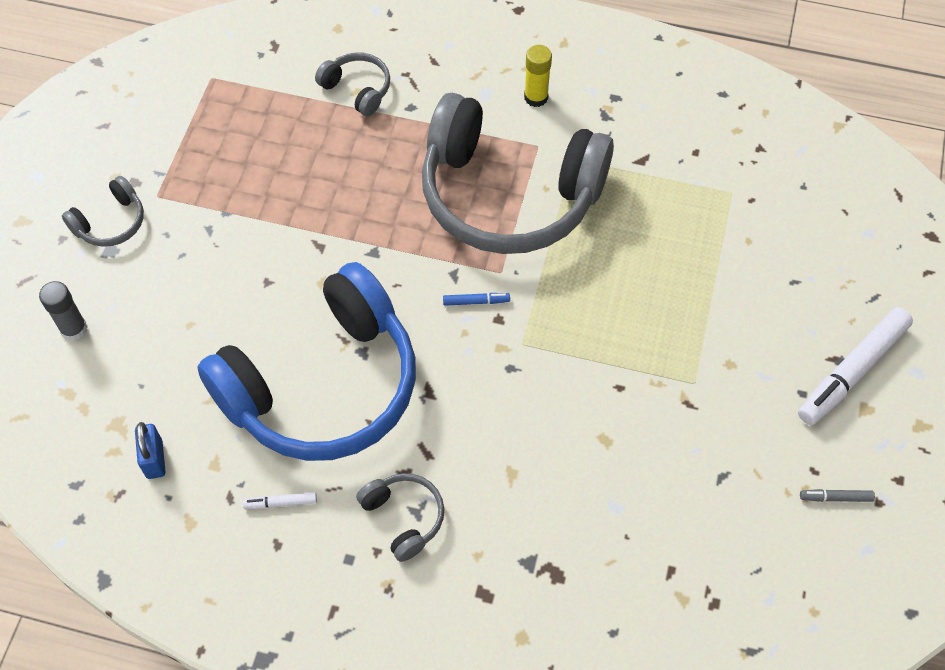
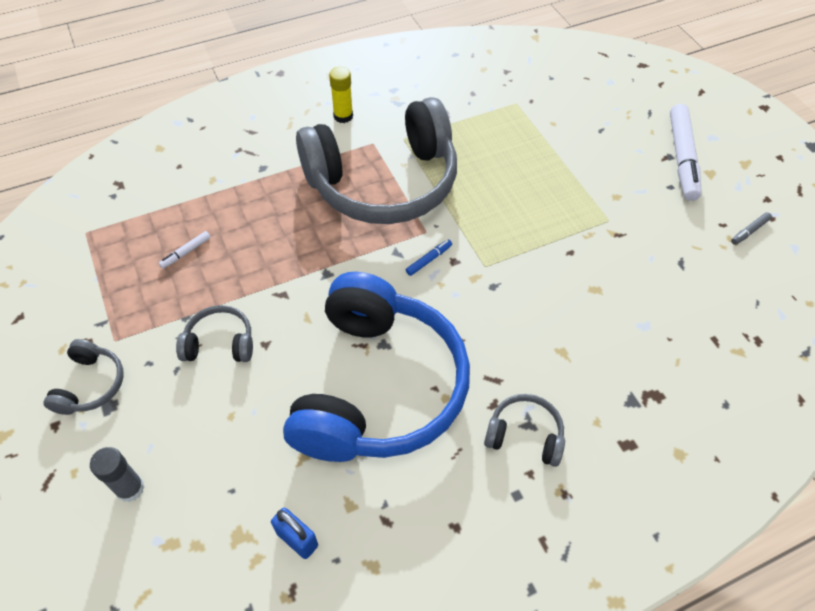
camera: 40 degrees left, 5 degrees down
white marker [243,492,317,509] -> white marker moved to [159,231,211,269]
grey headphones [315,52,390,116] -> grey headphones moved to [176,305,253,362]

